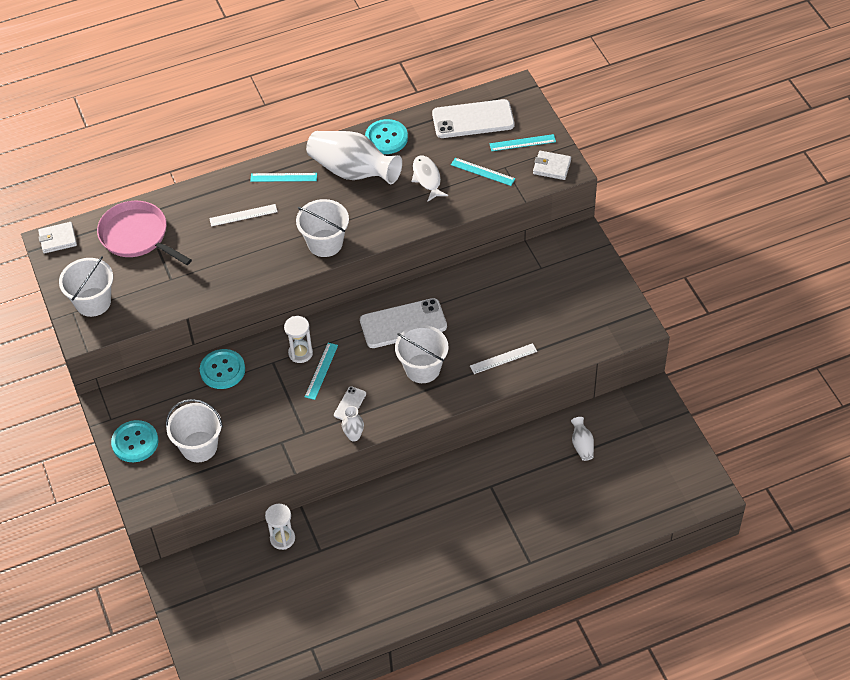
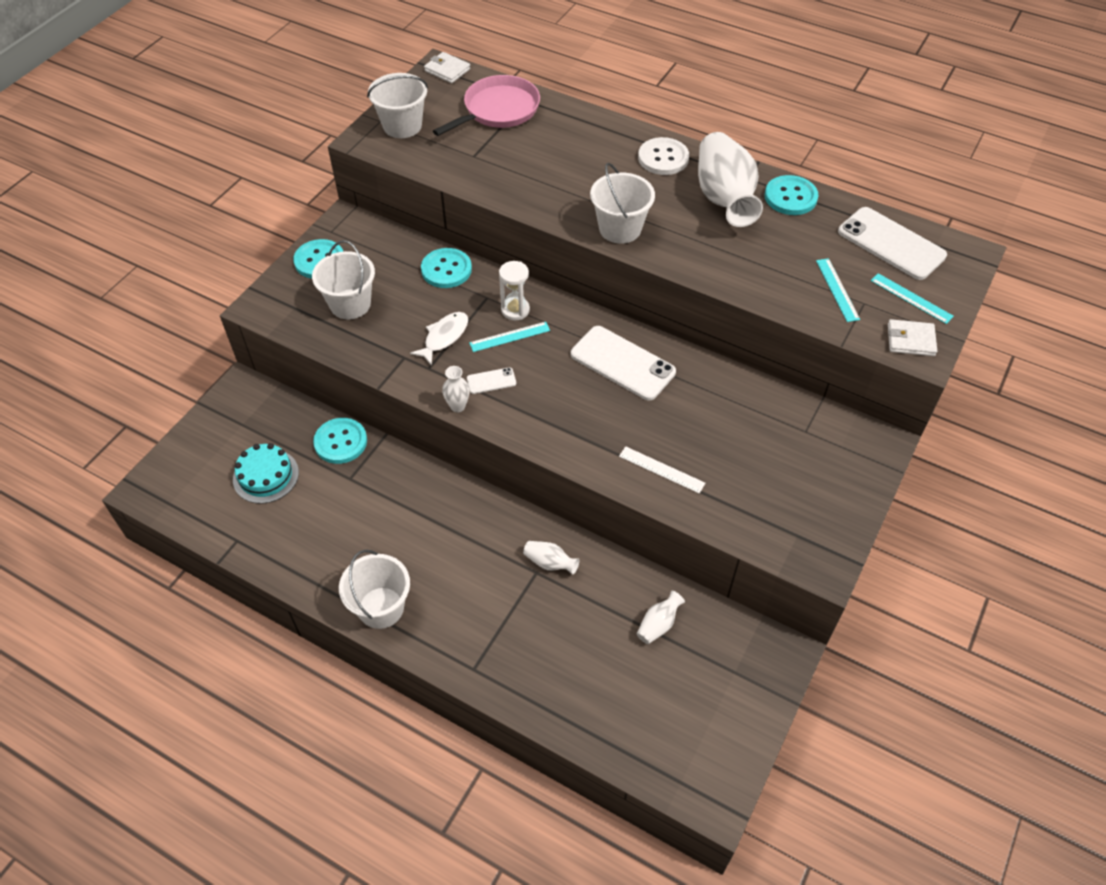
camera: 50 degrees right, 0 degrees up
pink pan [97,201,192,265] -> pink pan turned 45 degrees clockwise [433,75,540,136]
white ruler [209,204,278,227] -> none
turquoise ruler [250,173,317,182] -> white button [638,137,689,175]
white hourglass [265,504,295,550] -> turquoise button [313,418,367,464]
white bucket [395,325,449,383] -> white bucket moved to [339,550,410,629]
white fish [411,155,448,202] -> white fish moved to [410,312,468,365]
white wallet [533,151,571,180] -> white wallet turned 60 degrees counterclockwise [888,319,937,356]
none -> turquoise cake [233,443,299,504]
none -> white vase [523,541,579,575]

